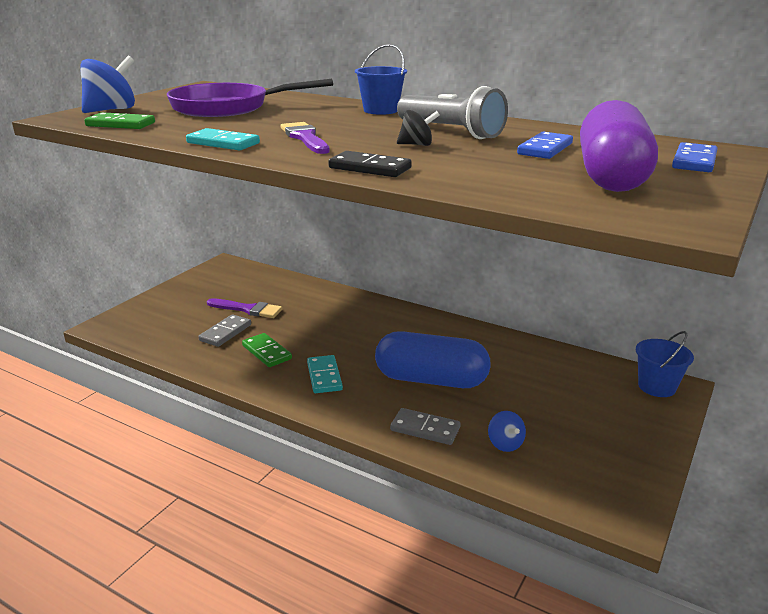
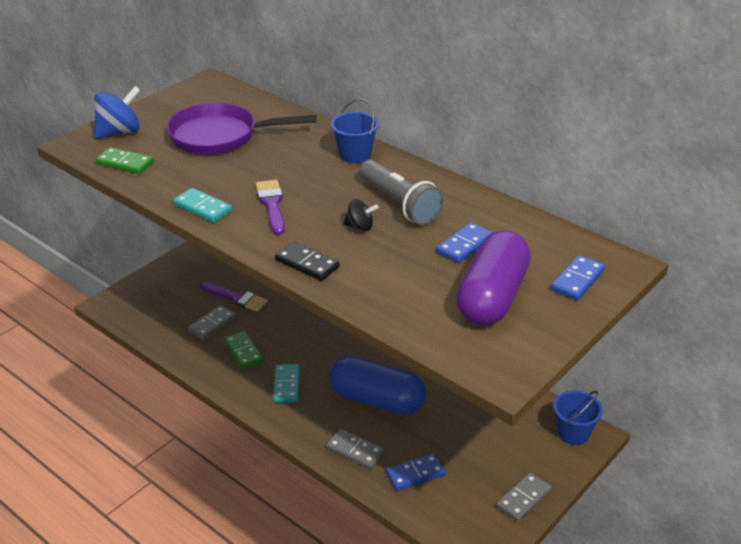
camera: 10 degrees right, 10 degrees up
blue spinning top [488,411,526,452] -> blue domino [386,453,446,491]
none -> grey domino [496,473,552,522]

